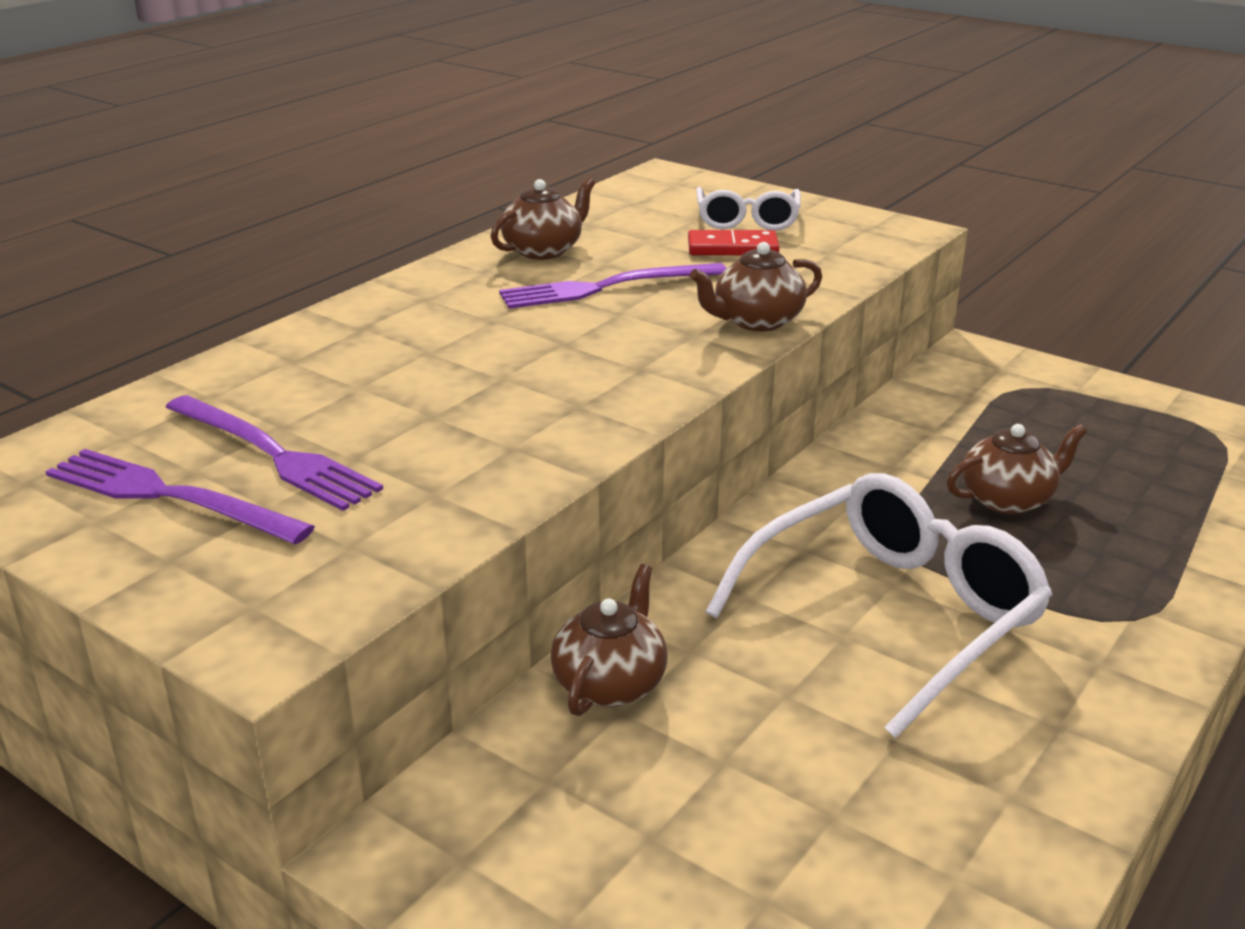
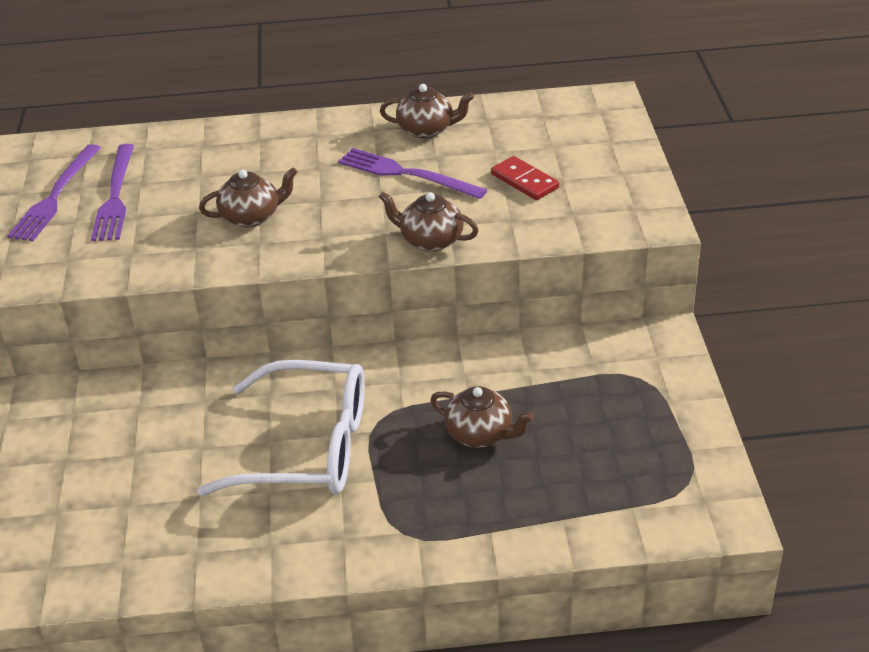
camera: 50 degrees right, 10 degrees up
purple fork [45,449,315,545] -> purple fork turned 150 degrees counterclockwise [7,144,101,241]
brown teapot [551,564,668,716] -> brown teapot moved to [199,167,298,227]
white glasses [696,187,801,231] -> none

